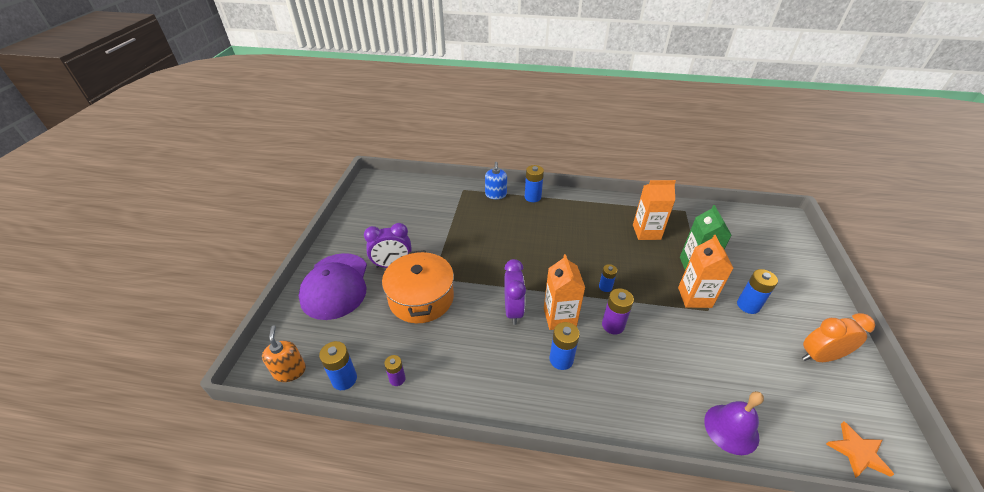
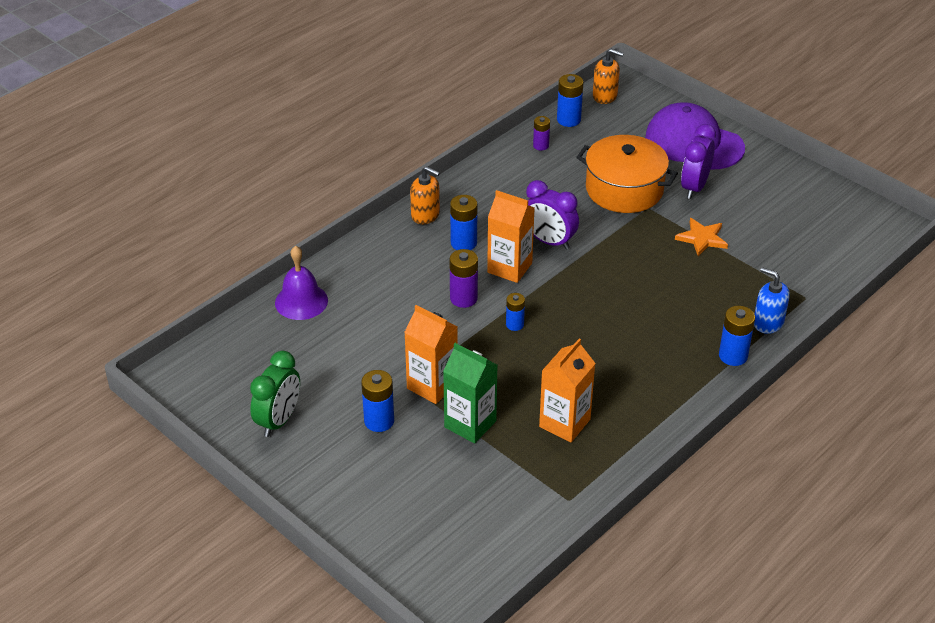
camera: 125 degrees right, 0 degrees up
orange clock [802,313,875,362] -> green clock [250,351,300,437]
orange star [826,421,894,478] -> orange star moved to [675,218,728,256]
none -> orange soap dispenser [410,166,440,224]

